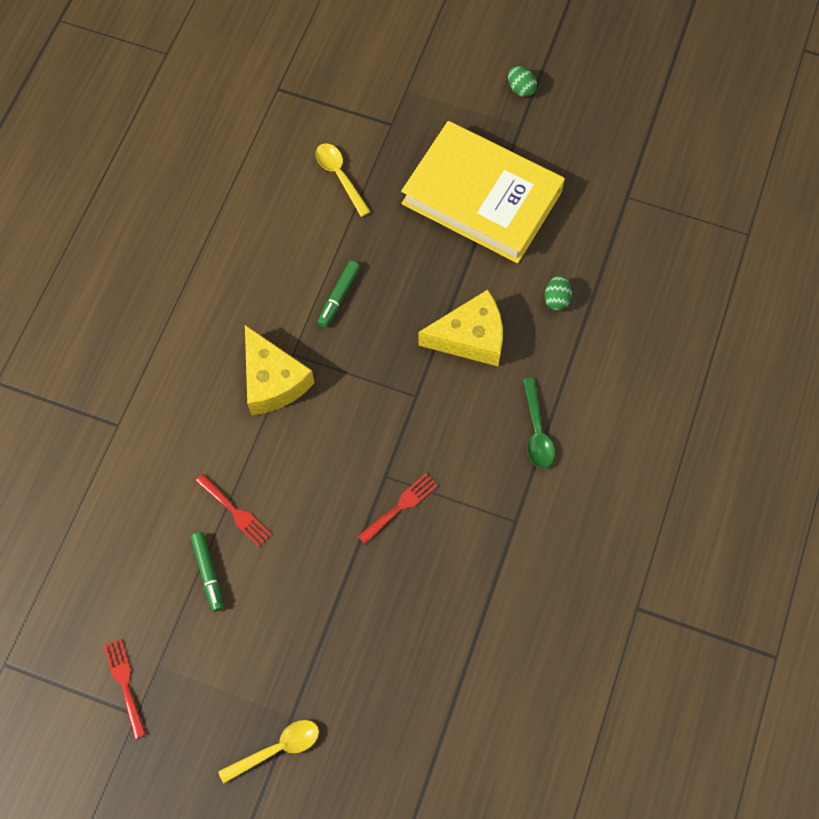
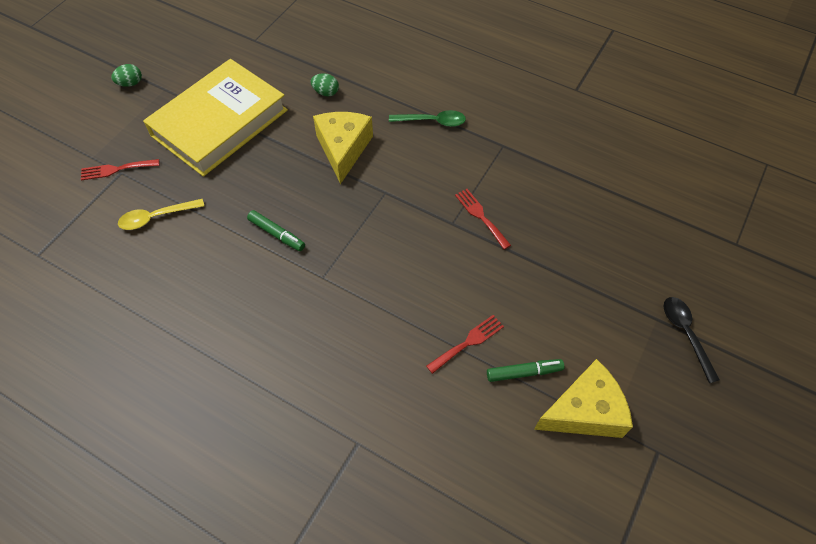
camera: 80 degrees left, 10 degrees down
red fork [103,639,146,739] -> red fork moved to [81,159,159,180]
yellow spoon [218,720,319,784] -> black spoon [664,297,720,383]
yellow cheese [245,325,314,415] -> yellow cheese moved to [534,359,633,438]

